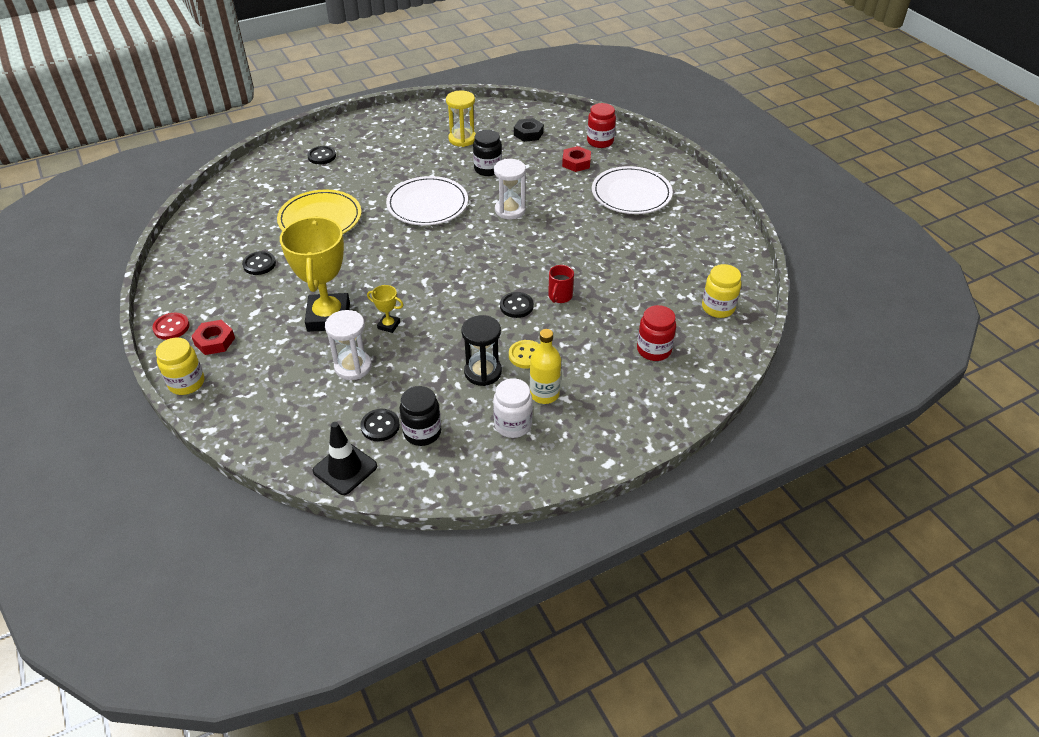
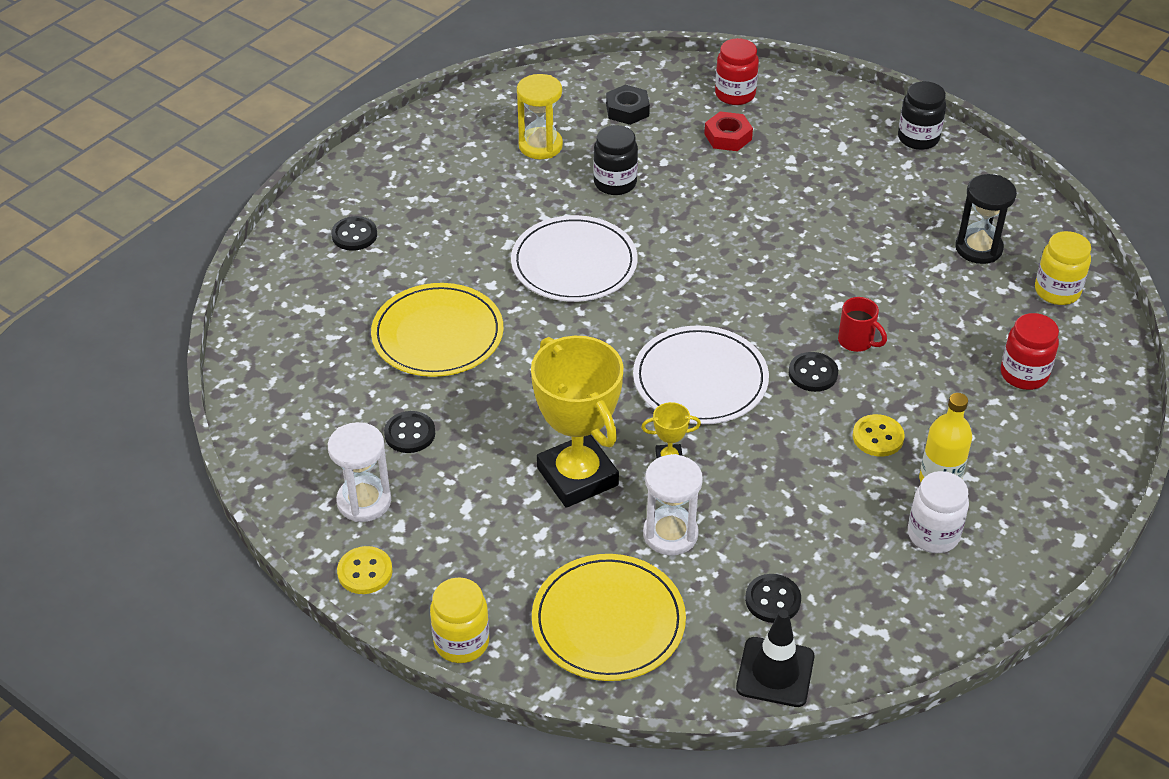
camera: 25 degrees left, 0 degrees up
red button [152,313,190,340] -> yellow button [337,546,393,594]
red nut [191,320,235,355] -> none
black jar [400,386,441,446] -> black jar moved to [898,81,946,150]
black hourglass [461,315,502,386] -> black hourglass moved to [955,174,1017,264]
white hourglass [494,159,526,219] -> white hourglass moved to [328,422,391,522]
red mug [548,265,574,303] -> red mug turned 45 degrees counterclockwise [838,297,887,352]
white plate [592,166,673,214] -> white plate moved to [633,325,769,424]
none -> yellow plate [532,554,686,681]

